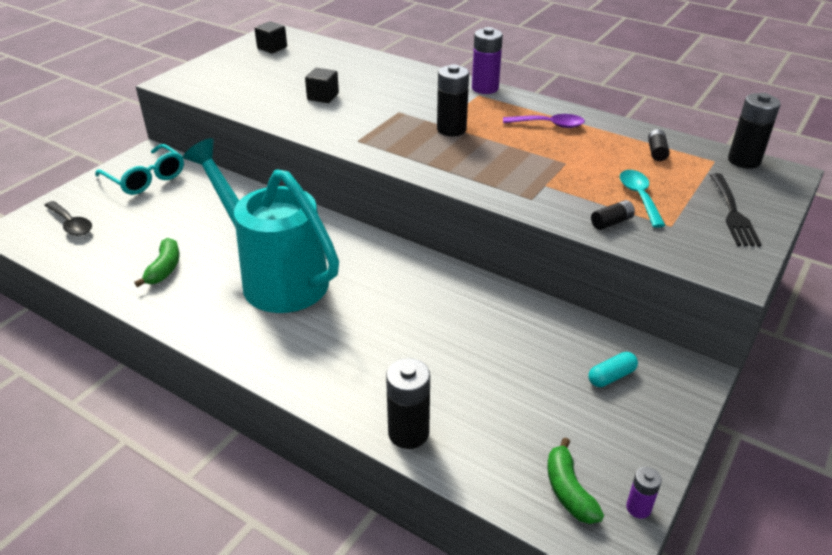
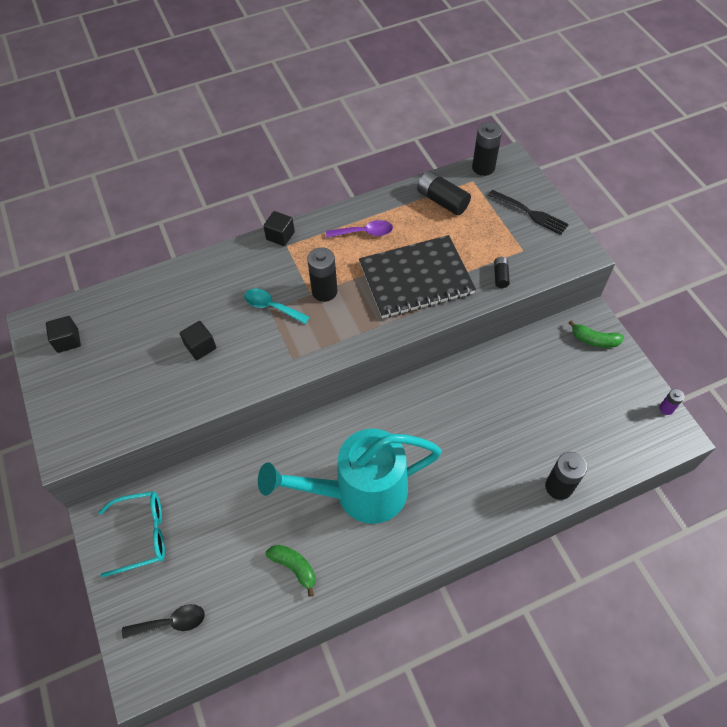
camera: 55 degrees left, 20 degrees up
purple battery [472,27,503,94] -> black cube [263,211,295,246]
purple spoon [503,114,585,128] -> purple spoon turned 45 degrees clockwise [326,220,393,238]
green banana [547,438,604,524] -> green banana moved to [568,320,624,348]
turquoise capsule [588,352,638,387] -> none
turquoise spoon [620,170,666,228] -> turquoise spoon moved to [244,288,310,324]
black battery [648,129,670,161] -> black battery [417,171,471,215], size x1.83
none -> black notebook [359,235,476,318]

